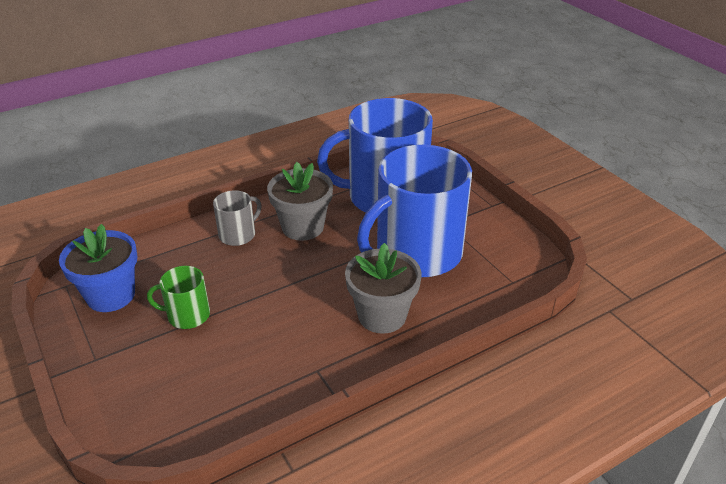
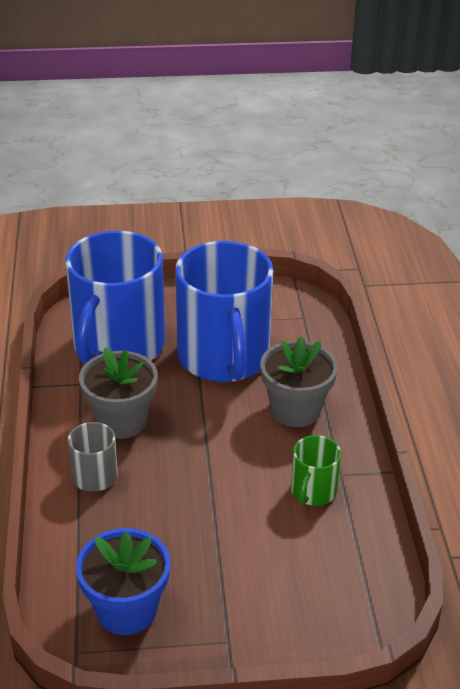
camera: 65 degrees left, 0 degrees up
green mug [147,266,210,329] -> green mug moved to [291,435,341,506]

